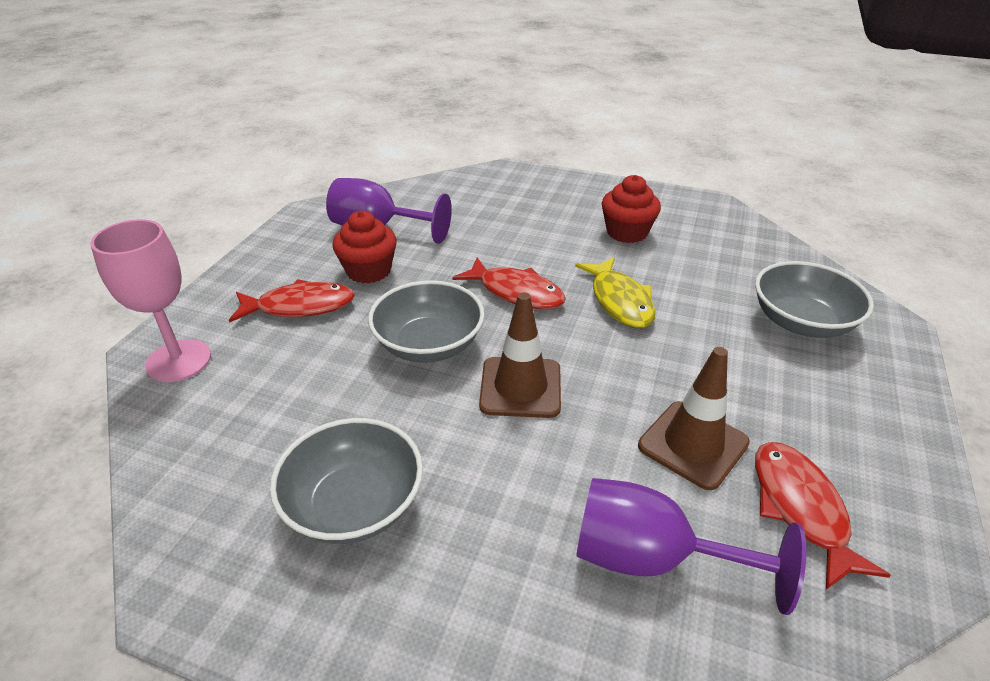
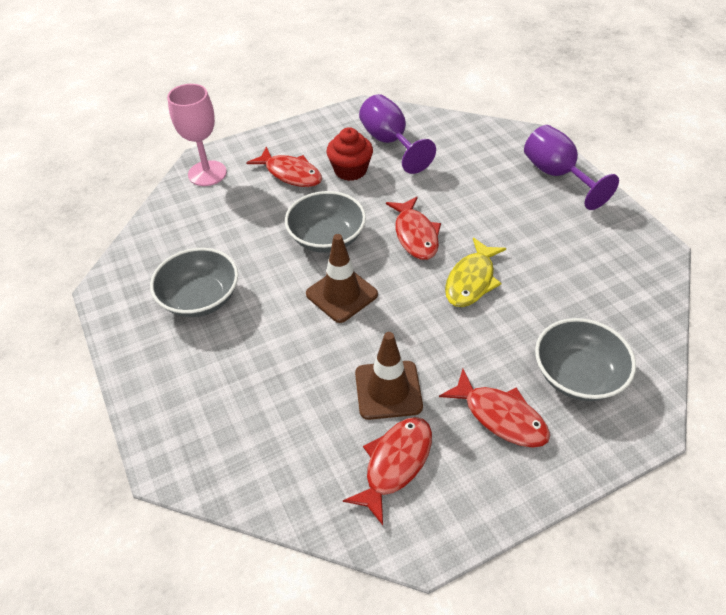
camera: 45 degrees right, 10 degrees up
purple goblet [576,478,806,615] -> purple goblet moved to [524,125,619,210]
red cupcake [602,175,661,243] -> none
none -> red fish [439,369,550,448]

